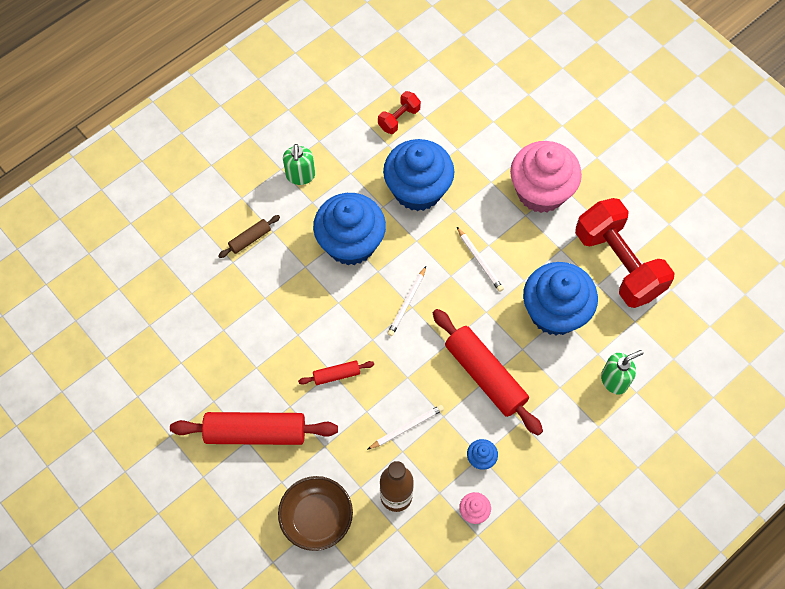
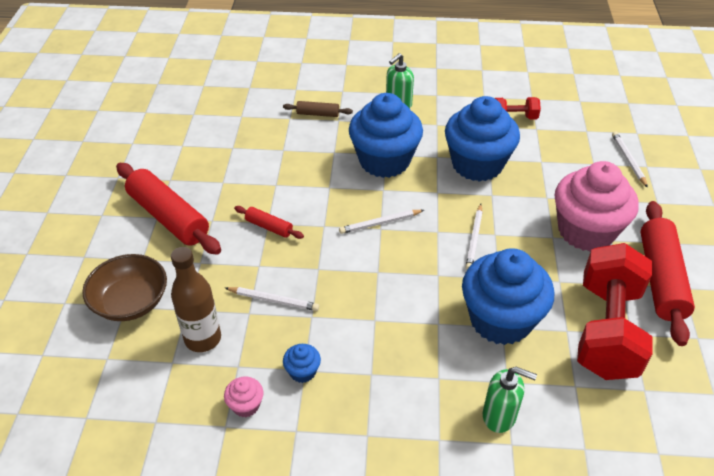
camera: 45 degrees right, 20 degrees down
red rolling pin [433,309,543,435] -> red rolling pin moved to [641,201,695,346]
none -> white pencil [612,132,648,188]

